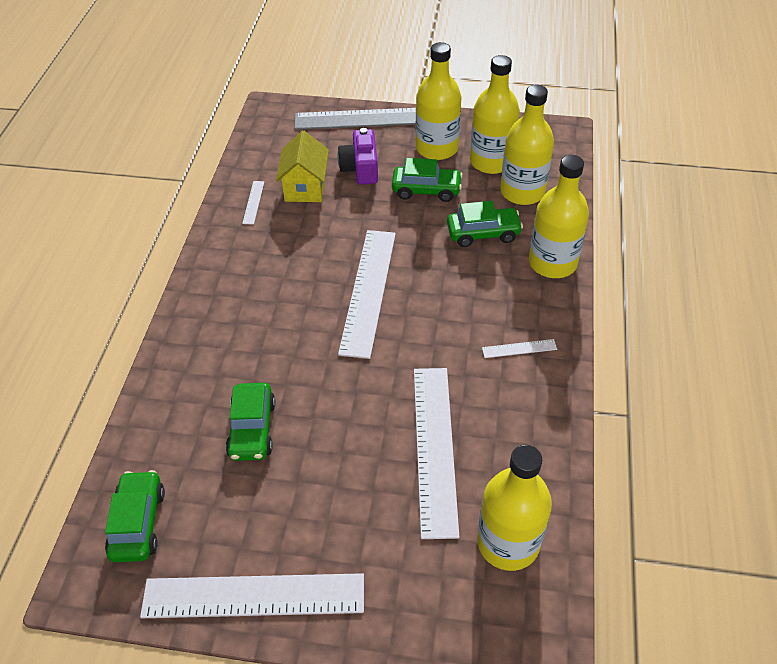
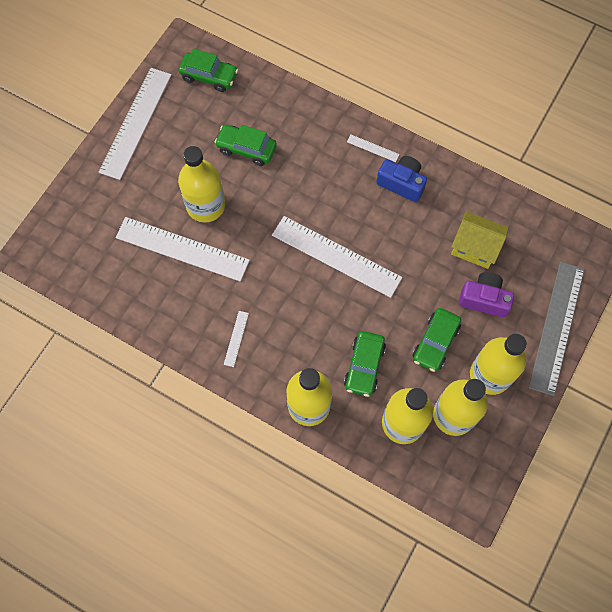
camera: 110 degrees right, 20 degrees up
white ruler [242,181,264,225] -> white ruler moved to [347,135,400,162]
yellow bottle [477,445,552,571] -> yellow bottle moved to [178,146,225,222]
none -> blue camera [376,156,427,202]

